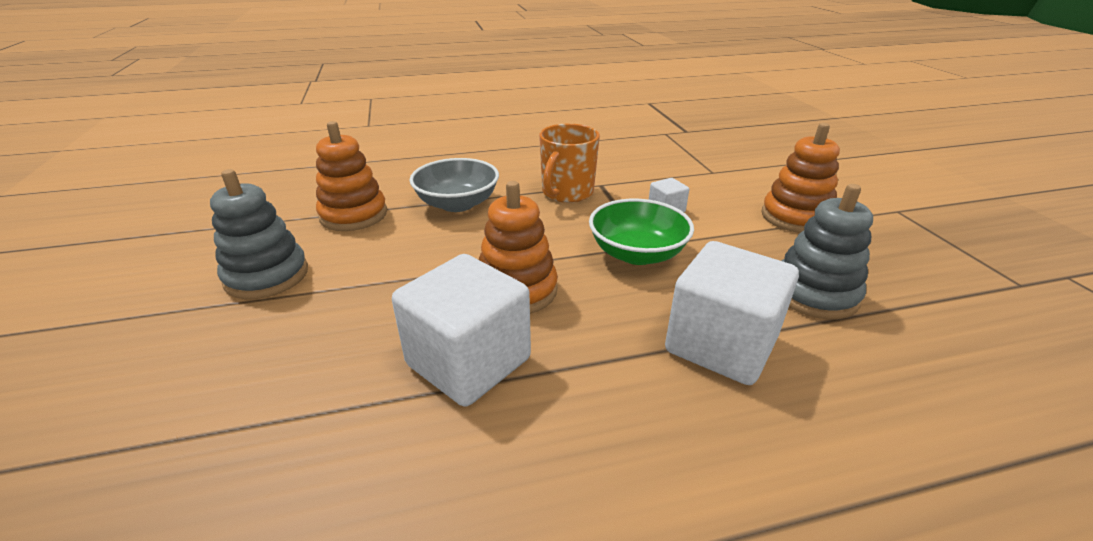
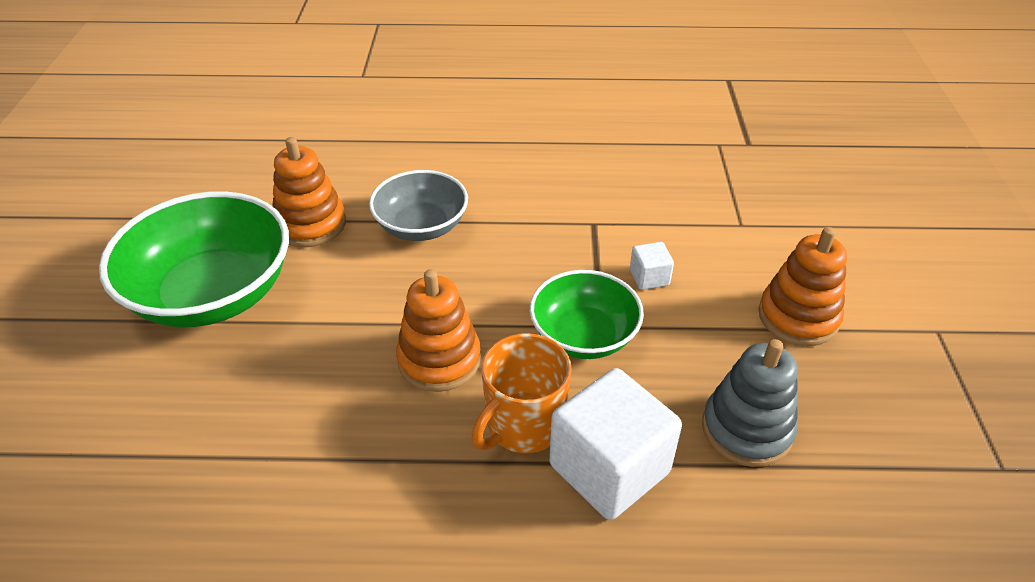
camera: 15 degrees right, 10 degrees up
grey stacking toy [210,169,308,299] -> green bowl [99,191,289,327]
white cube [392,254,531,407] -> none
orange mug [539,124,600,203] -> orange mug moved to [472,333,572,453]

